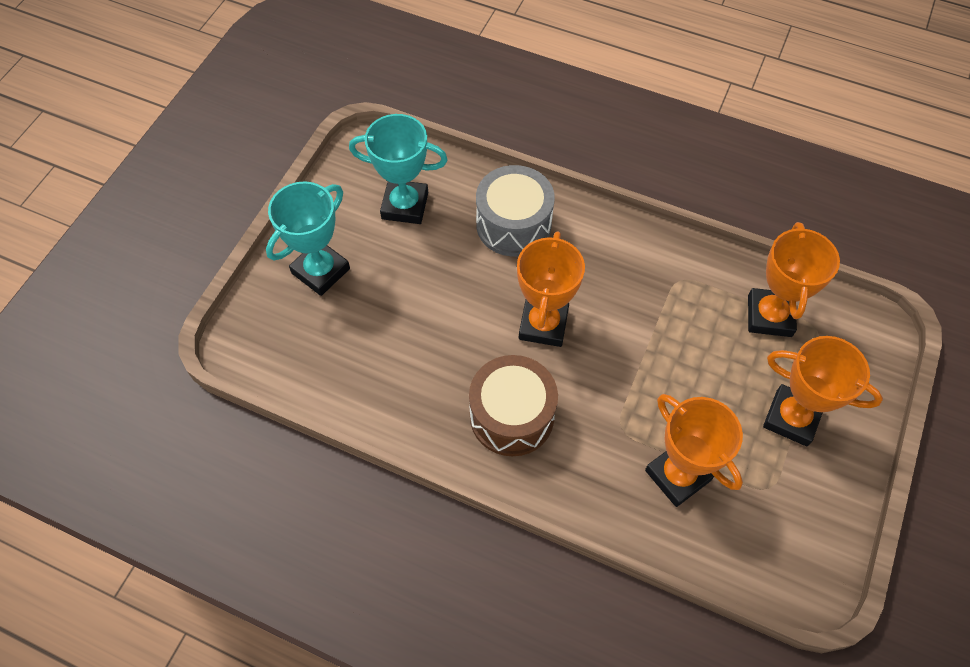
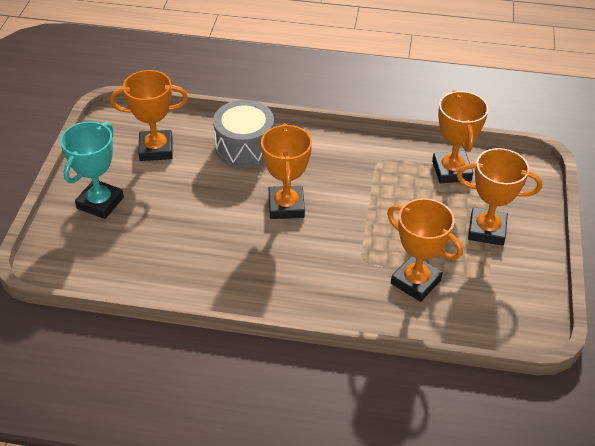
camera: 15 degrees left, 15 degrees down
turquoise trophy [349,114,448,224] -> orange trophy [110,70,188,161]
brown drum [469,355,558,456] -> none

